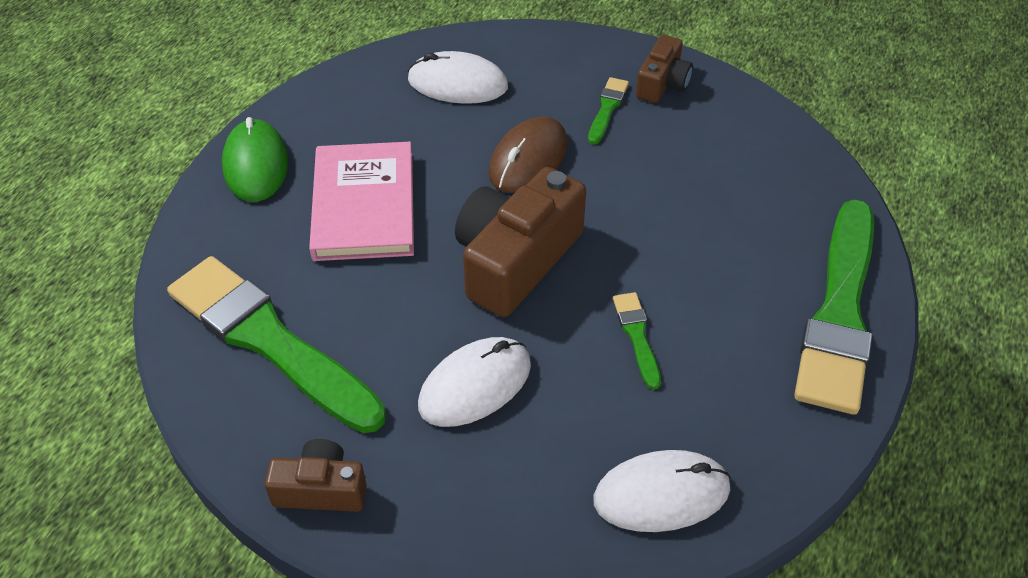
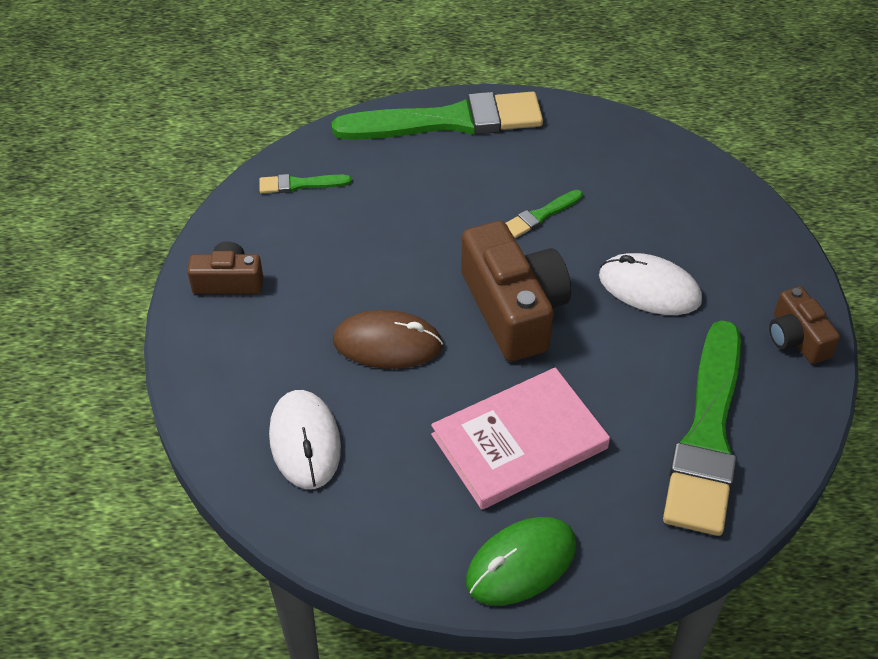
camera: 115 degrees left, 0 degrees up
brown camera [455,167,586,317] -> brown camera turned 120 degrees counterclockwise [461,221,571,362]
green brush [588,77,629,145] -> green brush moved to [259,174,351,193]
white mouse [593,450,731,532] -> none

